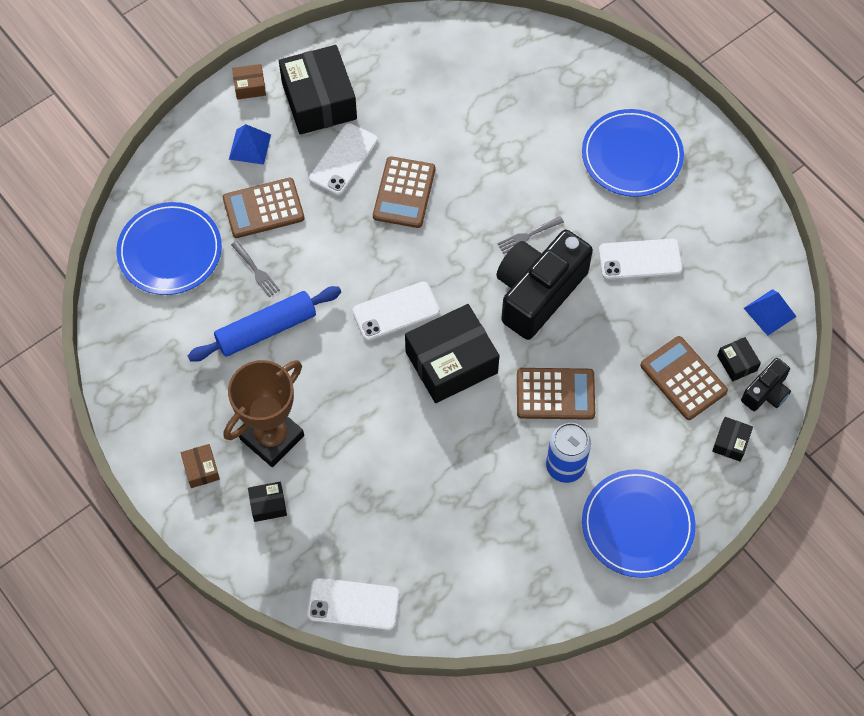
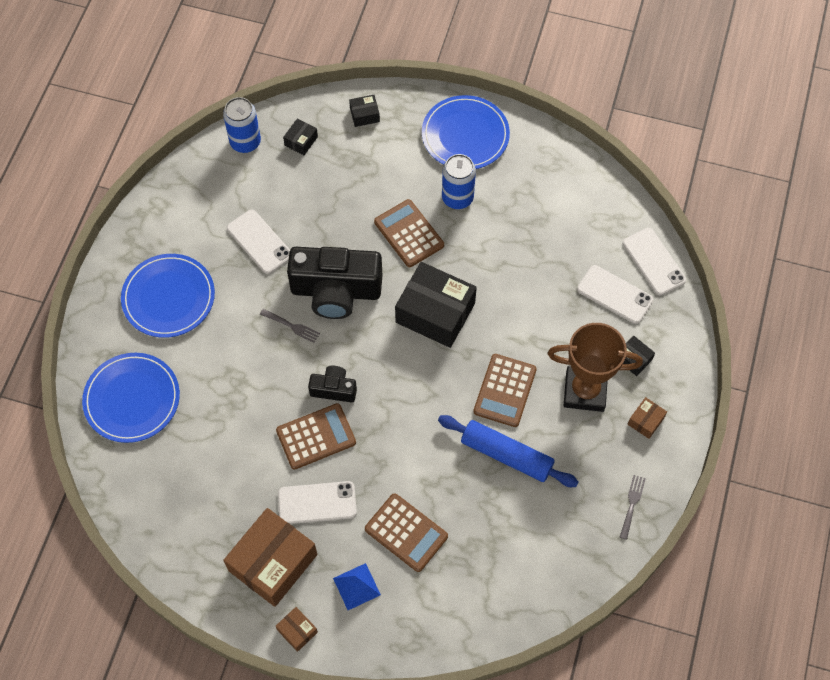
camera: 125 degrees left, 0 degrees up
blue plate [116,202,222,295] -> blue plate moved to [82,353,180,443]
grey fork [231,241,280,297] -> grey fork moved to [620,475,646,540]
black box [279,45,357,135] -> brown box [223,508,317,607]
white phone [352,282,440,341] -> white phone moved to [577,265,653,324]
brown calculator [640,336,728,420] -> brown calculator moved to [473,354,537,427]
black camera [741,358,791,411] -> black camera moved to [308,366,357,402]
blue pyramid [744,289,797,336] -> blue can [223,97,261,153]

